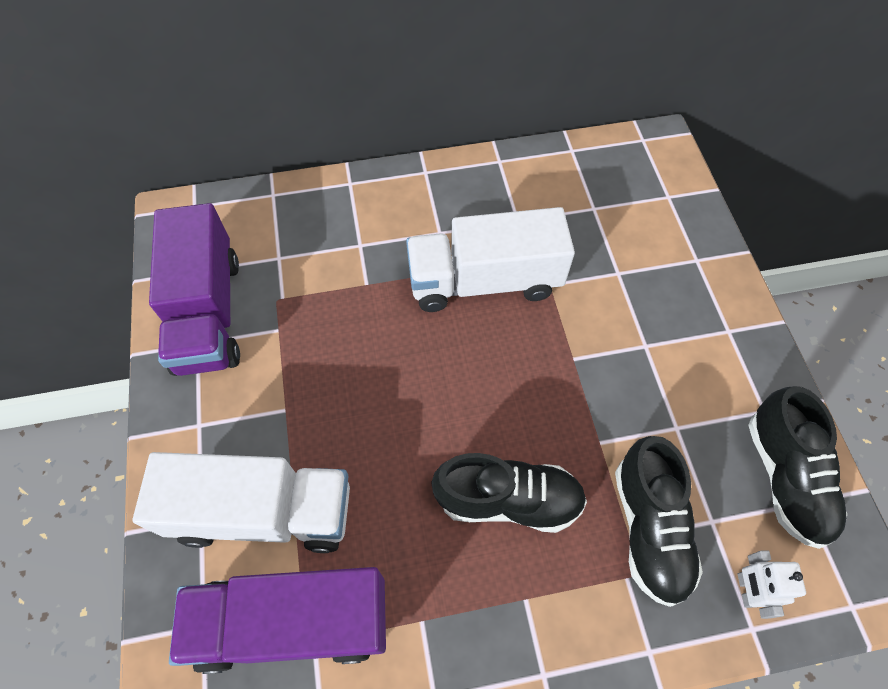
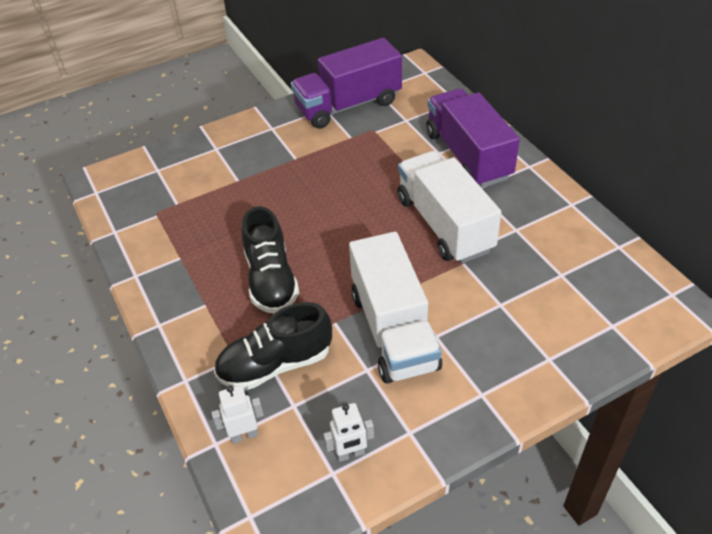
camera: 75 degrees right, 15 degrees down
white truck [133,452,350,553] -> white truck moved to [349,232,442,384]
purple truck [169,567,386,674] -> purple truck moved to [426,89,520,188]
black shoe [748,386,847,549] -> white robot [323,403,374,462]

